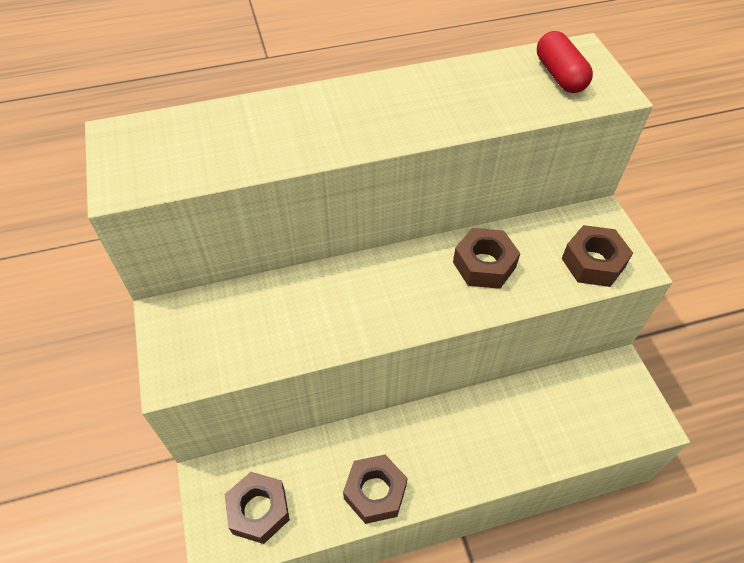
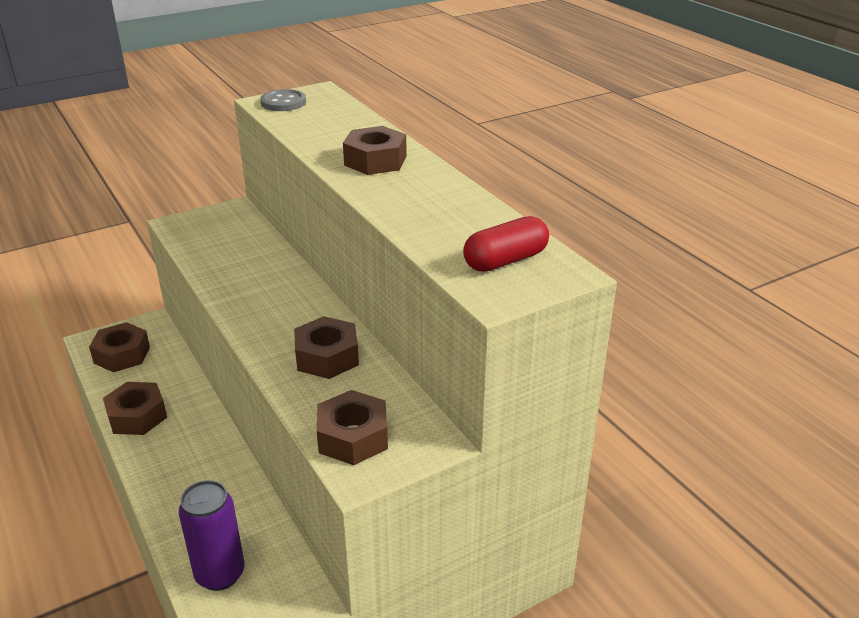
camera: 75 degrees right, 20 degrees down
none -> purple can [178,480,244,591]
none -> grey button [260,89,306,111]
none -> brown nut [343,126,407,175]

